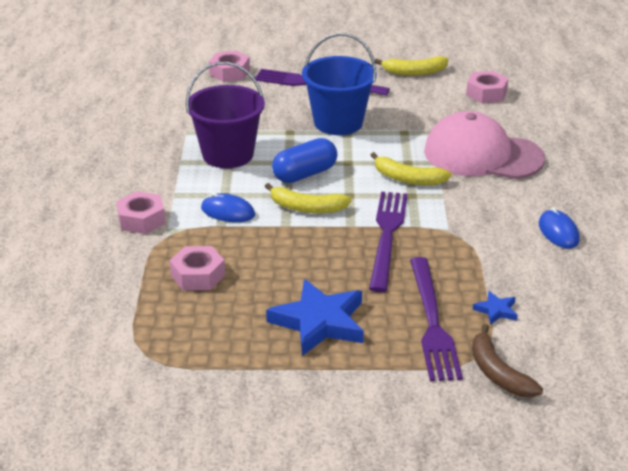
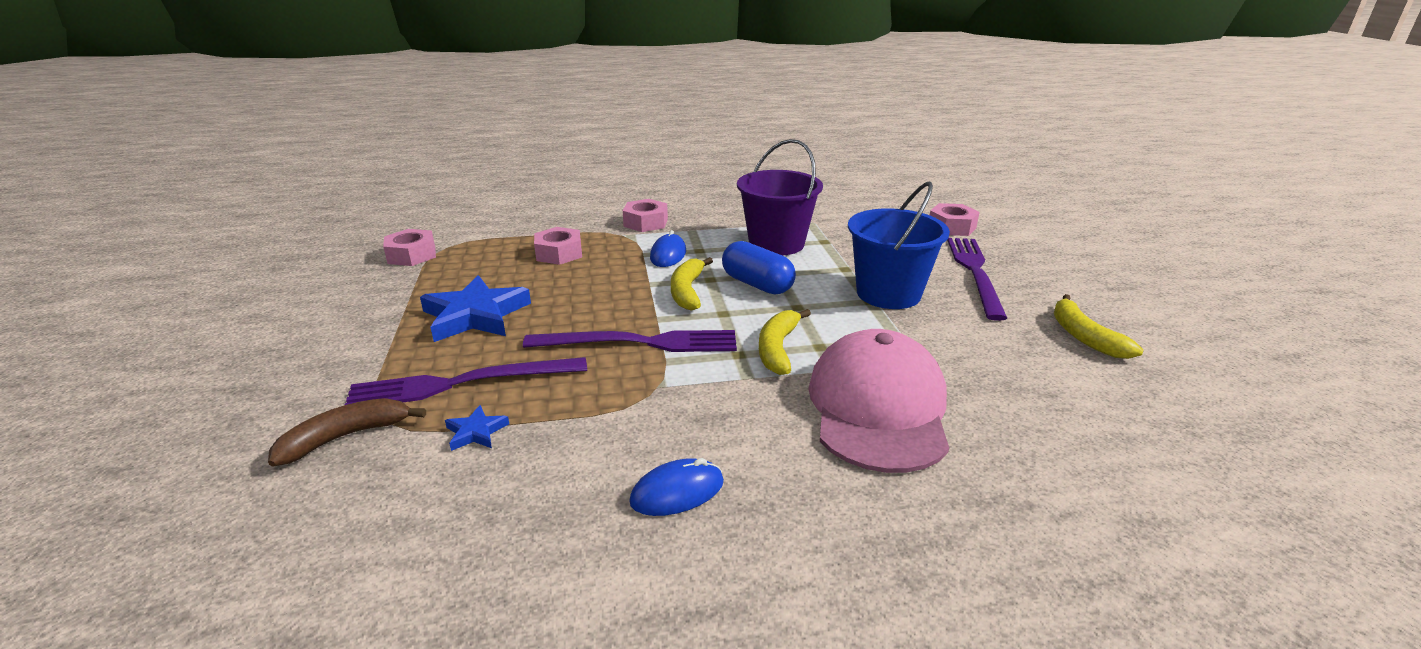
camera: 80 degrees right, 5 degrees down
pink nut [466,71,509,103] -> pink nut moved to [383,229,436,266]

